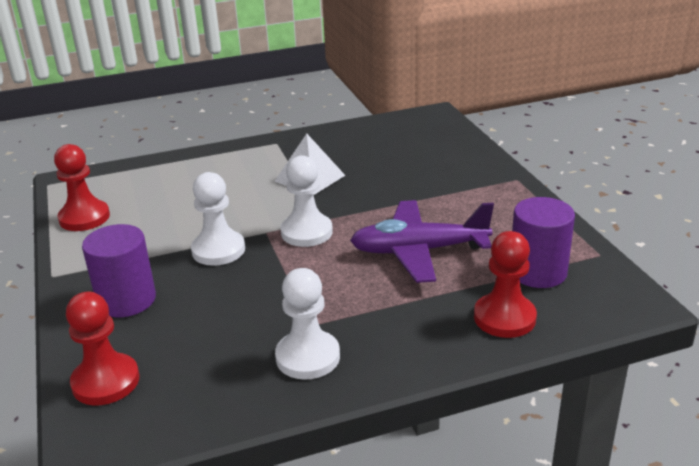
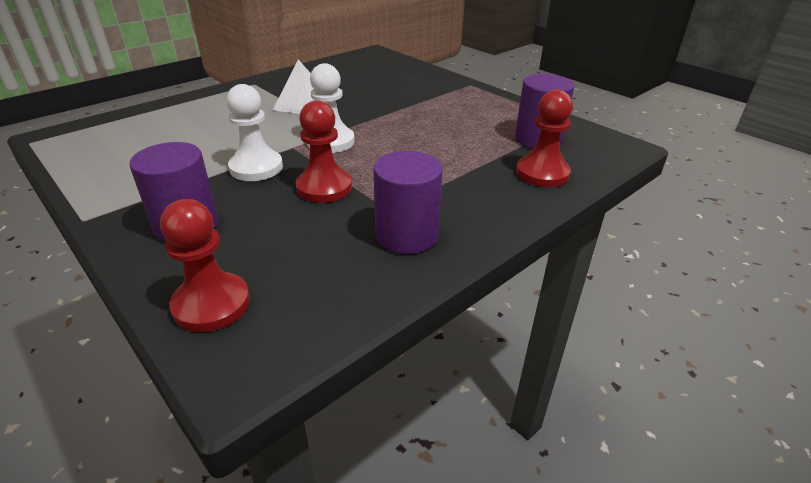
camera: 25 degrees left, 5 degrees up
red pawn [54,144,110,231] -> red pawn moved to [296,100,352,203]
white pawn [275,268,340,380] -> purple cylinder [373,151,443,254]
purple plane [350,200,494,283] -> none

